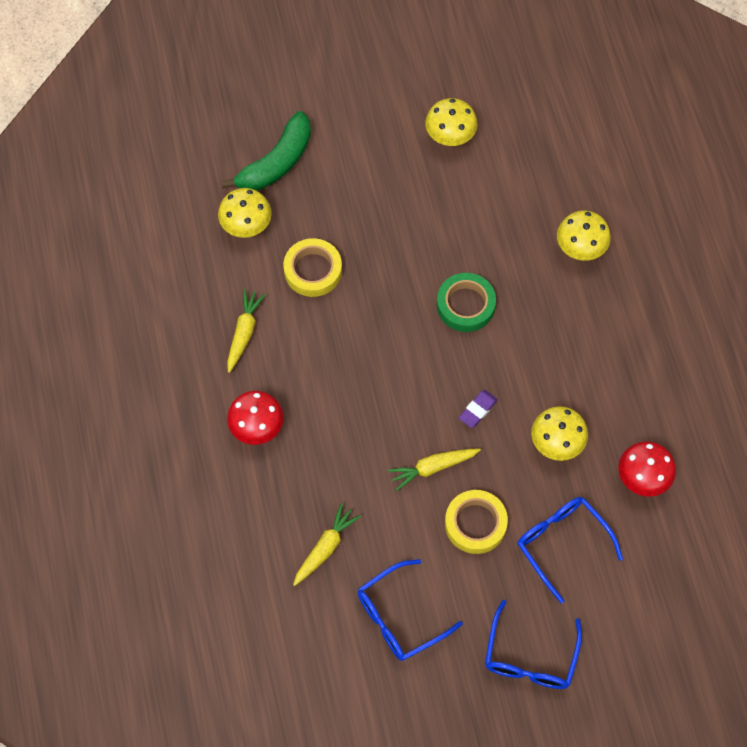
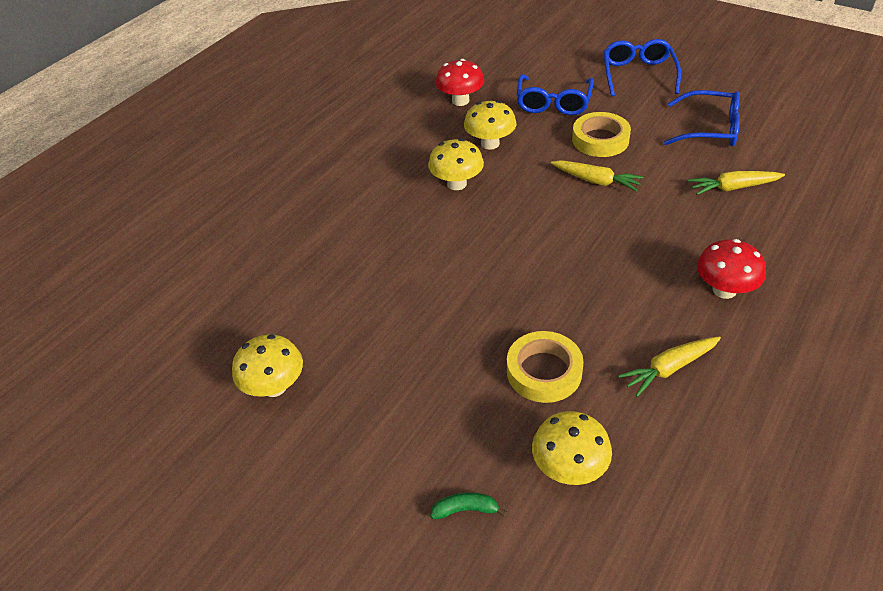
camera: 130 degrees left, 20 degrees down
green banana [221,111,311,191] -> green banana [430,492,507,519], size x0.42
green tape [437,273,496,332] -> none
purple eraser [459,390,498,428] -> none
blue glasses [485,600,582,689] -> blue glasses turned 60 degrees counterclockwise [603,39,681,96]
yellow mushroom [557,211,611,261] -> yellow mushroom moved to [428,138,484,190]

